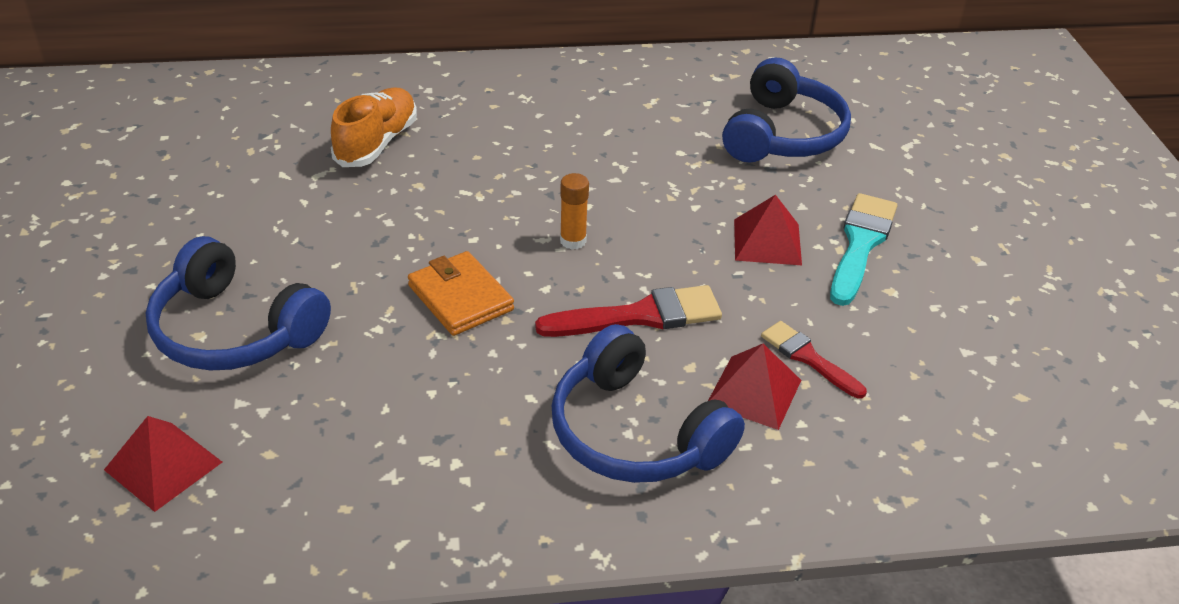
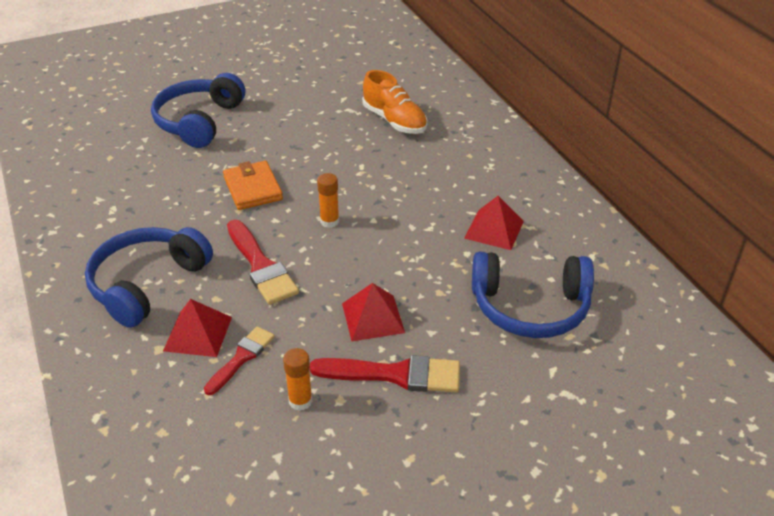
camera: 75 degrees right, 0 degrees up
red pyramid [104,416,222,512] -> red pyramid moved to [464,196,524,250]
orange shoe [331,87,417,167] -> orange shoe turned 45 degrees clockwise [362,70,427,134]
orange wallet [408,251,514,336] -> orange wallet turned 60 degrees counterclockwise [223,161,283,210]
turquoise brush [830,193,897,306] -> red brush [310,355,460,392]
none -> orange glue stick [283,348,313,411]

